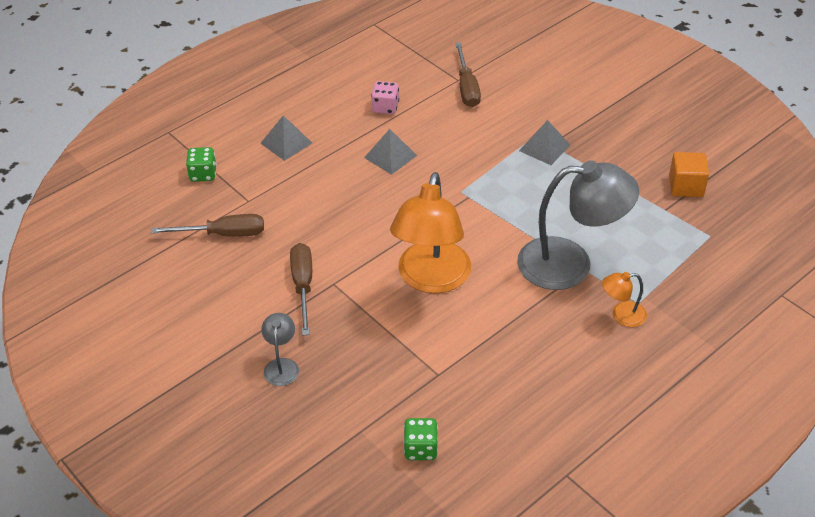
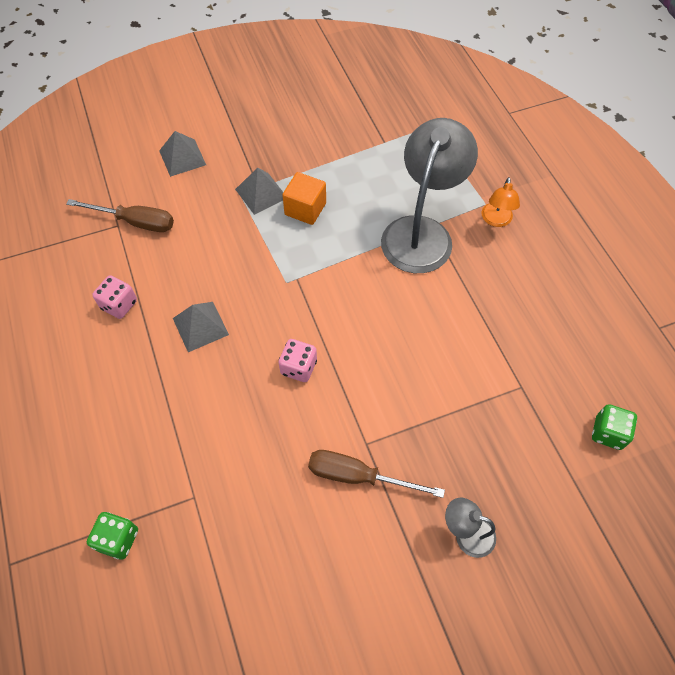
camera: 70 degrees left, 15 degrees up
brown screwdriver [151,214,264,237] -> none
grey pyramid [260,115,312,161] -> grey pyramid moved to [159,131,206,177]
orange lamp [390,172,471,294] -> none
orange cube [669,152,709,197] -> orange cube moved to [282,172,326,225]
none -> pink dice [279,339,317,382]

